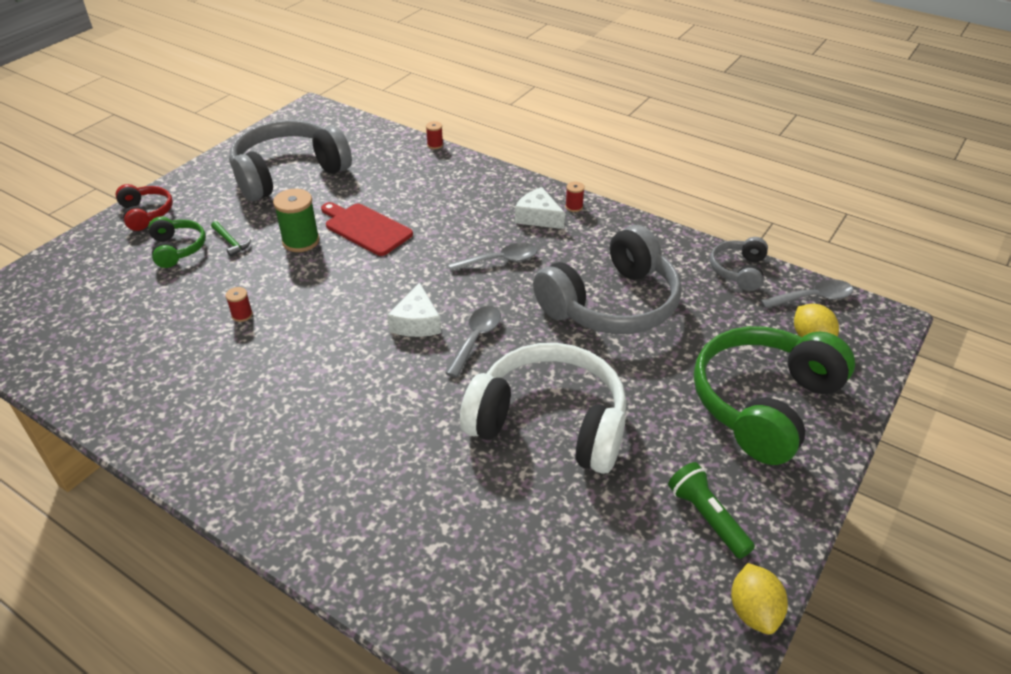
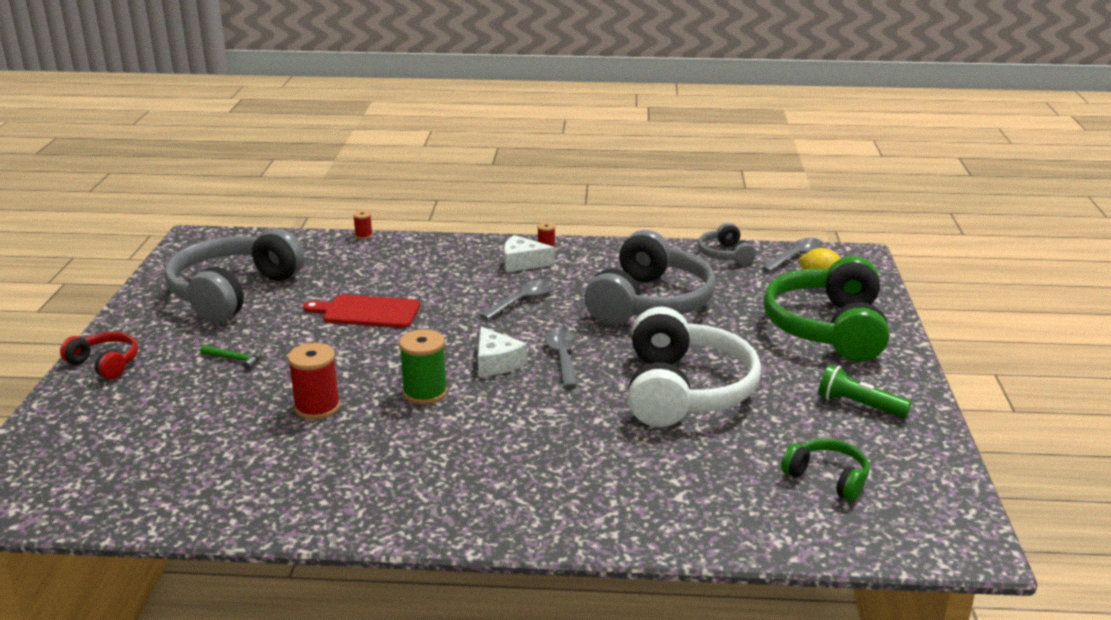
camera: 30 degrees left, 15 degrees down
green headphones [148,216,206,268] -> green headphones moved to [781,439,870,501]
red spool [225,287,253,322] -> red spool [288,343,340,420], size x1.97
green spool [273,189,320,252] -> green spool moved to [399,329,447,405]
white headphones [460,343,627,474] -> white headphones turned 105 degrees clockwise [628,307,761,427]
yellow lemon [731,563,788,635] -> none

